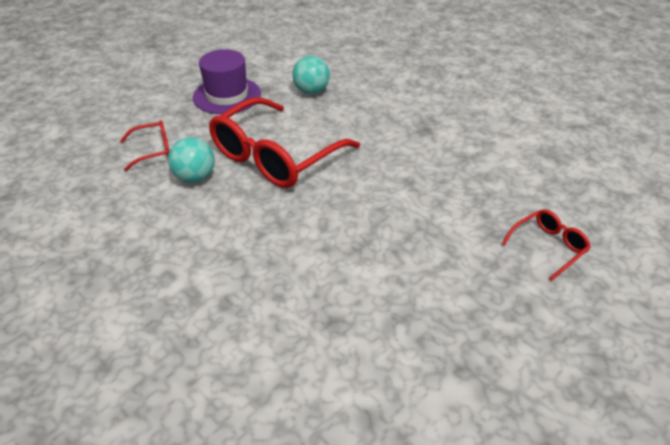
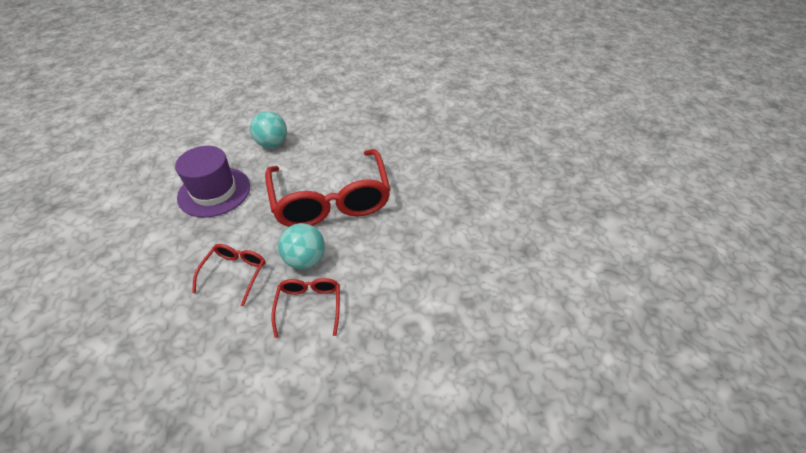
camera: 55 degrees left, 5 degrees up
red glasses [502,209,591,281] -> red glasses moved to [271,278,340,338]

